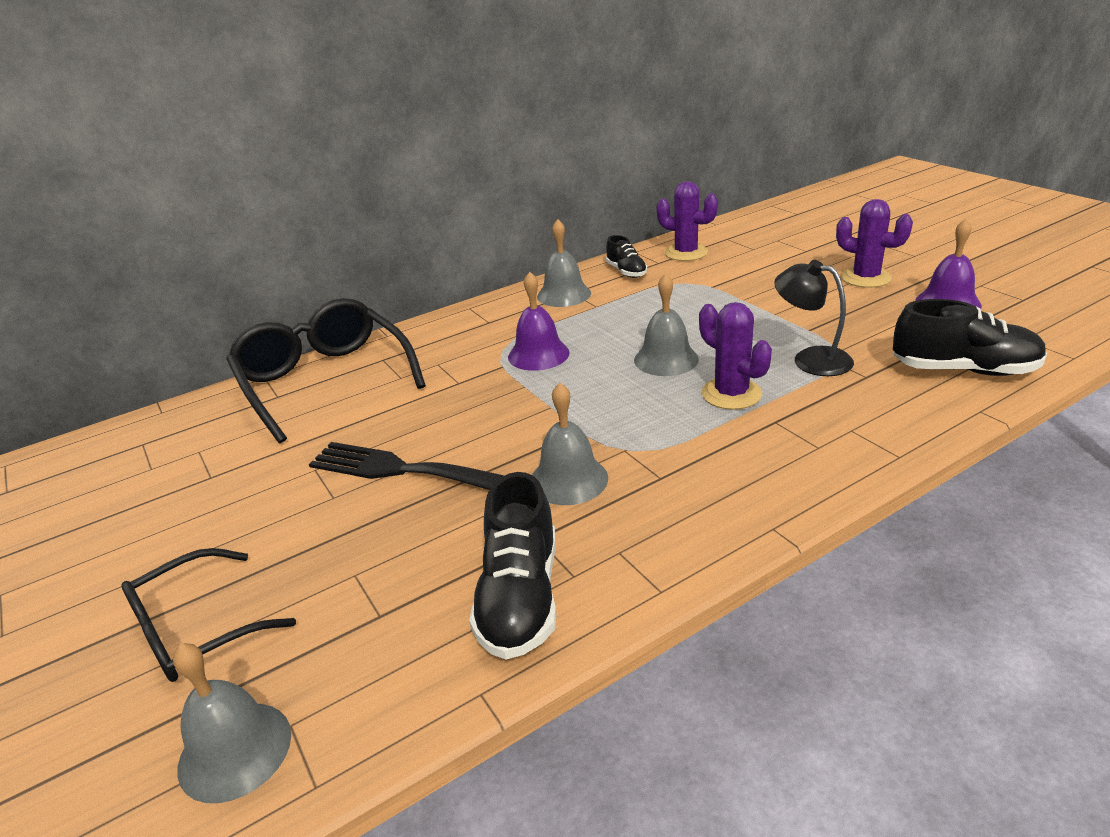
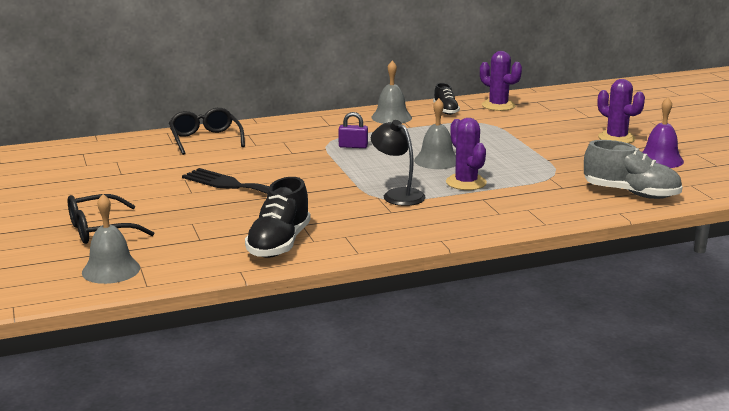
camera: 10 degrees right, 10 degrees down
black glasses [226,298,426,443] -> black glasses [169,108,245,155], size x0.62
purple bell [508,272,570,371] -> purple padlock [338,112,368,148]
grey bell [532,383,608,505] -> none
black lamp [774,260,854,376] -> black lamp moved to [371,120,426,206]
black shoe [893,299,1047,376] -> grey shoe [584,140,682,199]

